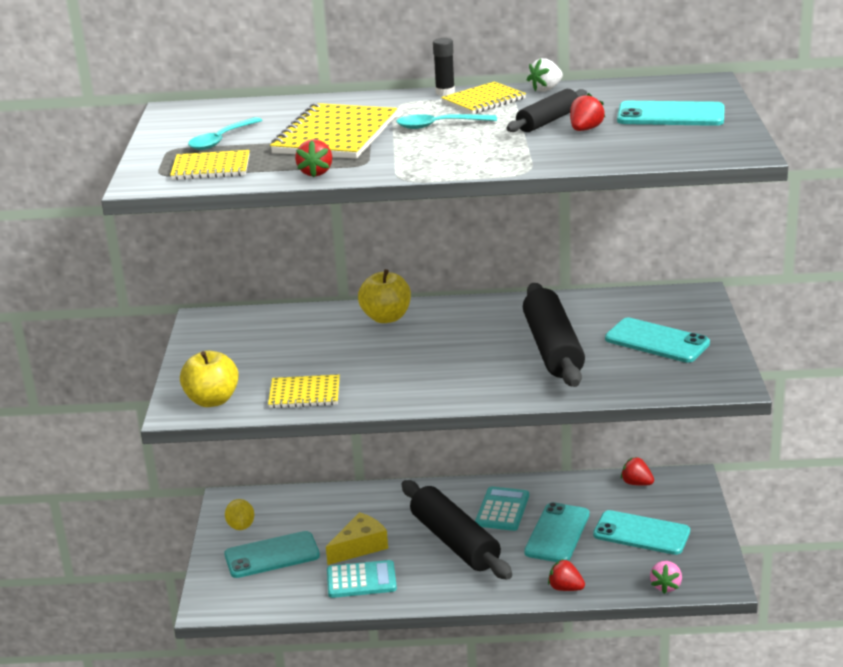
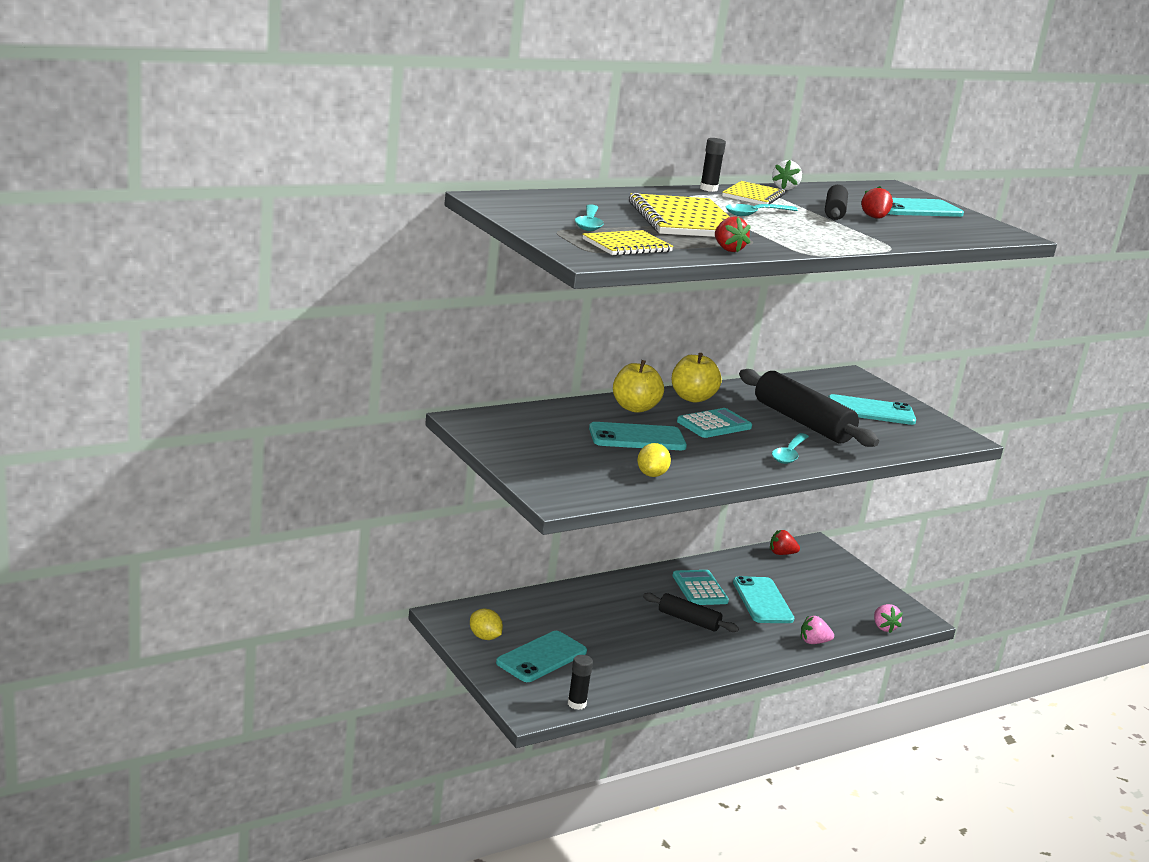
camera: 35 degrees left, 5 degrees down
yellow apple [180,351,239,407] -> yellow apple moved to [672,353,721,403]
yellow notebook [268,374,340,408] -> yellow lemon [637,443,671,477]
yellow cheese [326,512,388,565] -> none
turquoise calculator [327,560,397,598] -> turquoise calculator moved to [677,408,752,438]
black rolling pin [402,480,512,580] -> black rolling pin [643,593,739,632], size x0.57
red strawberry [548,559,585,591] -> pink strawberry [801,616,834,644]
turquoise phone [593,510,690,555] -> turquoise phone moved to [589,422,687,450]
none -> black glue stick [568,655,593,710]
none -> turquoise spoon [772,433,809,464]

